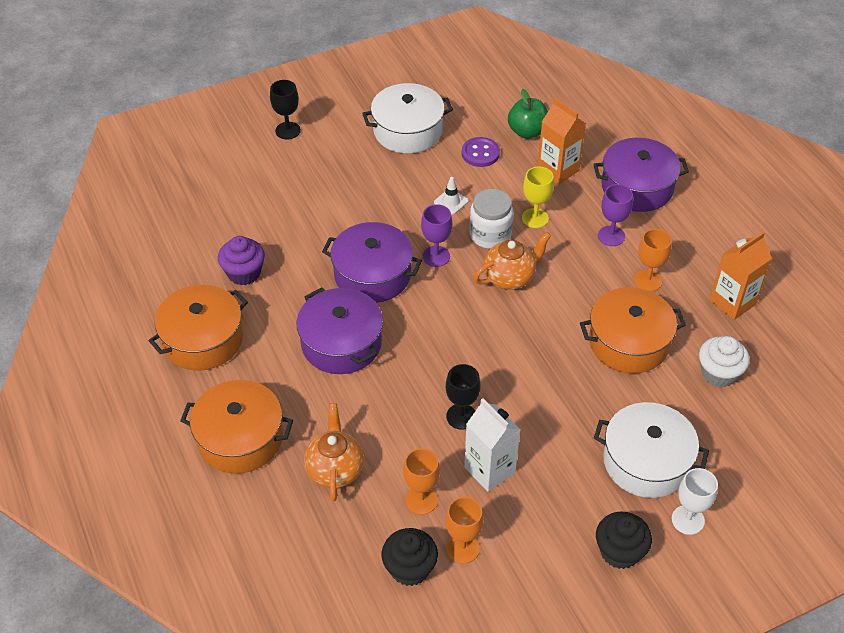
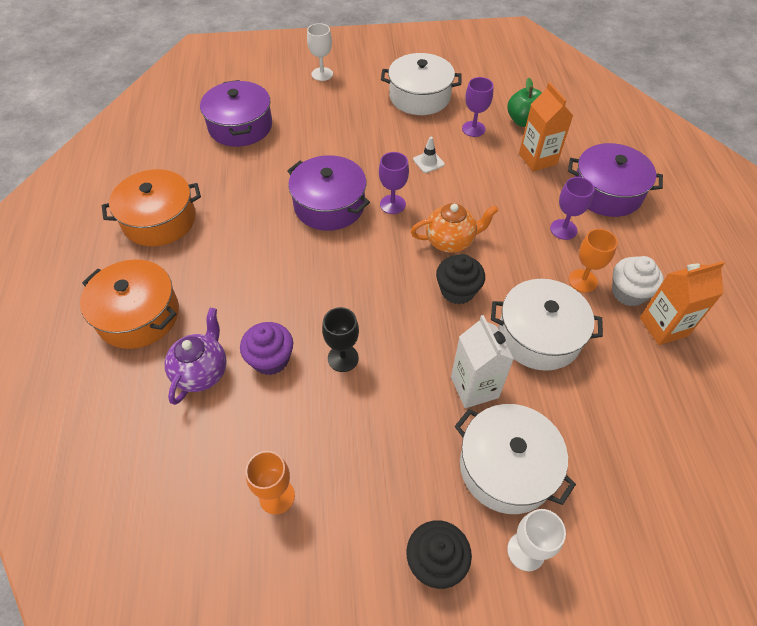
camera: 20 degrees right, 5 degrees up
purple cupcake [218,236,265,285] -> purple cupcake moved to [240,322,293,375]
black goblet [270,80,301,139] -> white goblet [307,23,333,81]
purple pot [296,288,383,374] -> purple pot moved to [200,80,272,147]
orange teapot [304,403,364,501] -> purple teapot [164,308,227,405]
black cupcake [382,528,438,586] -> black cupcake moved to [436,254,485,304]
orange goblet [403,448,440,515] -> none
purple button [462,137,500,167] -> purple goblet [462,77,493,137]
white carton [464,398,521,492] -> white carton moved to [451,315,514,408]
white jar [469,189,513,249] -> none
yellow goblet [522,166,554,228] -> none
orange pot [580,287,686,373] -> white pot [491,279,603,371]
white cupcake [699,336,750,387] -> white cupcake moved to [612,256,664,306]

